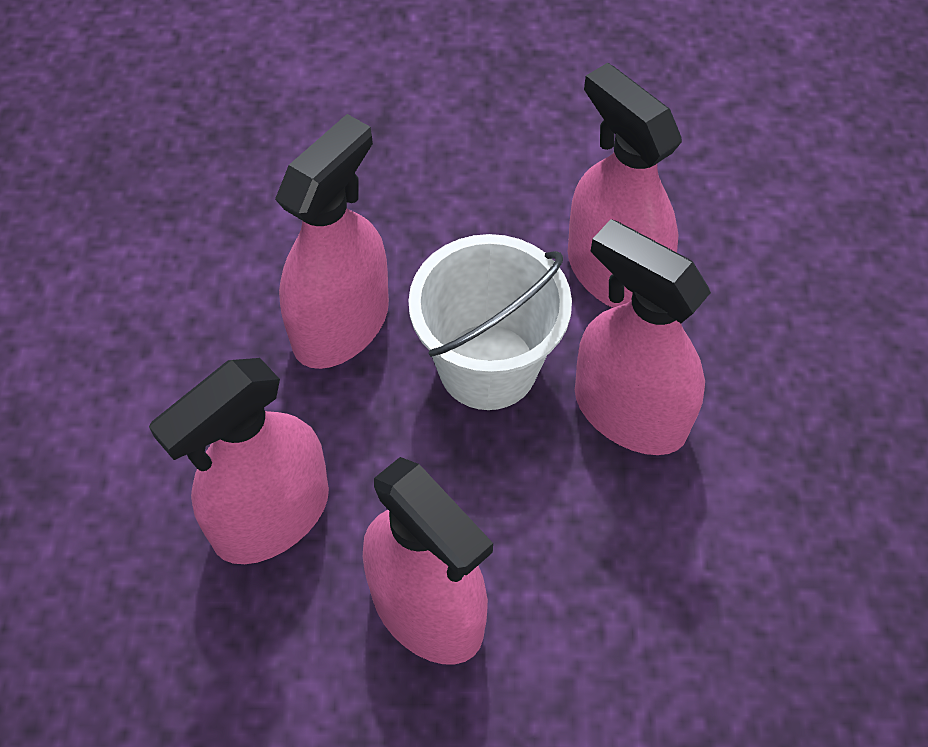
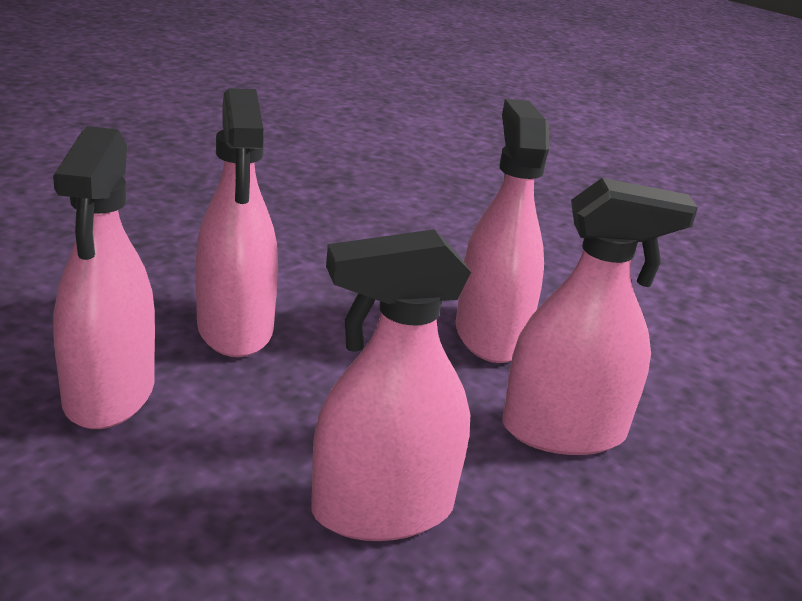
camera: 145 degrees left, 30 degrees down
white bucket [408,234,572,410] -> none

